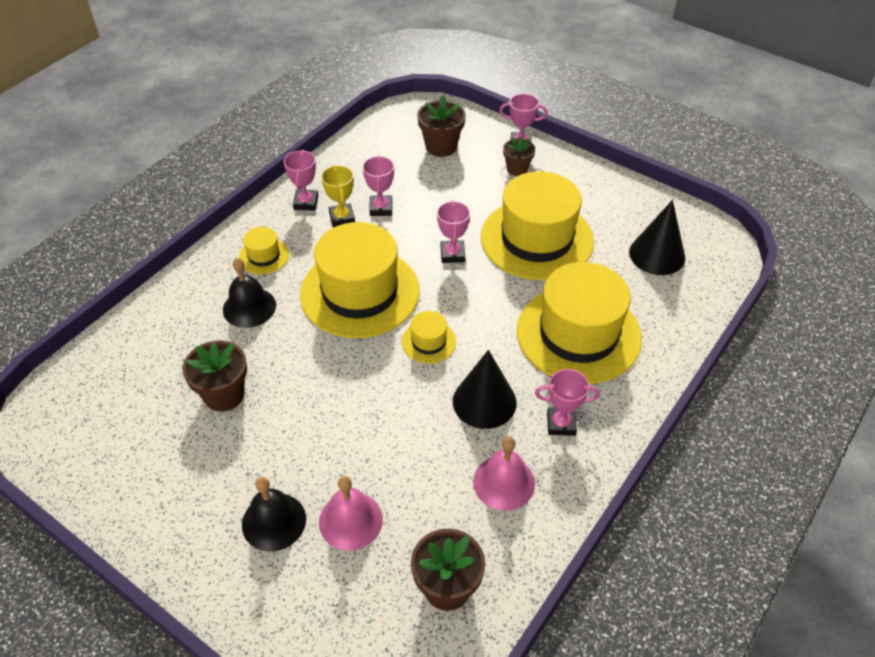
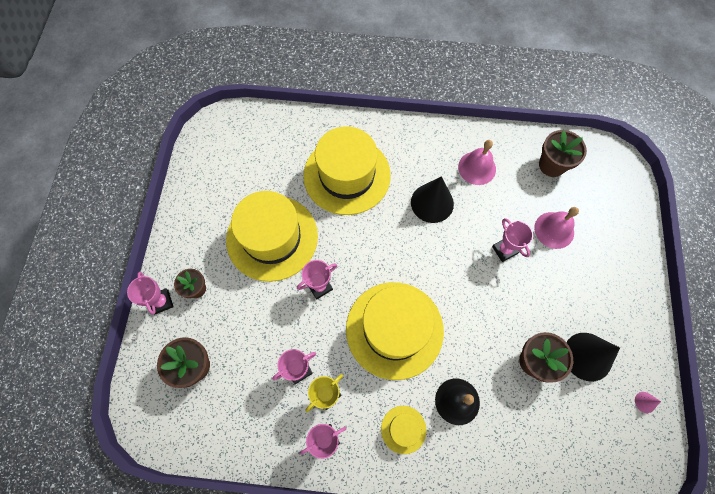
camera: 120 degrees left, 20 degrees up
black bell [242,477,306,552] -> none
yellow hat [402,311,456,364] -> none
pink trophy [535,369,600,436] -> pink trophy moved to [492,218,533,262]
black cone [629,200,685,275] -> black cone moved to [566,333,620,381]
none -> pink cone [635,392,661,413]

